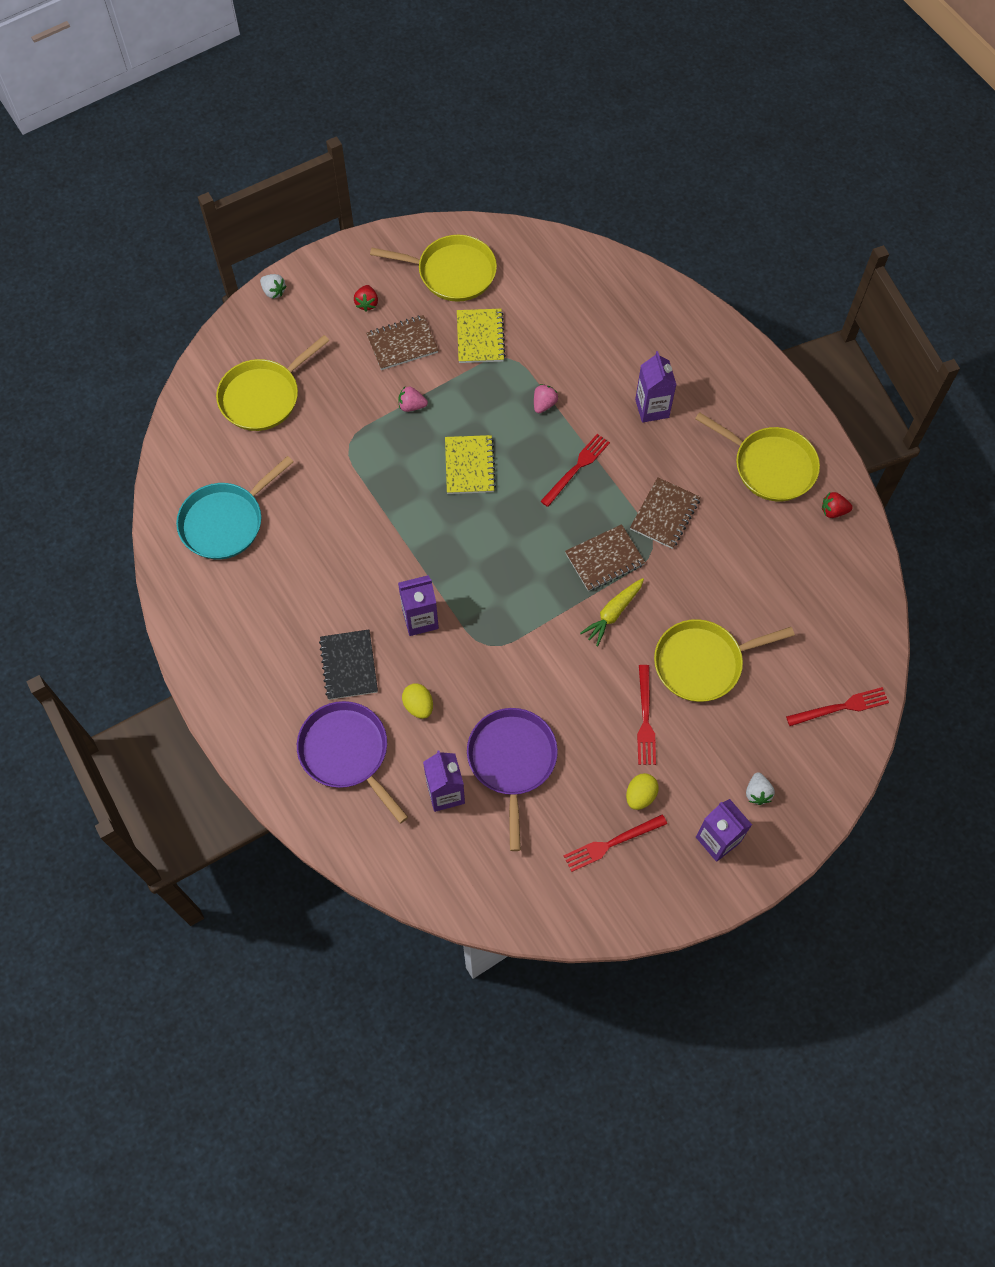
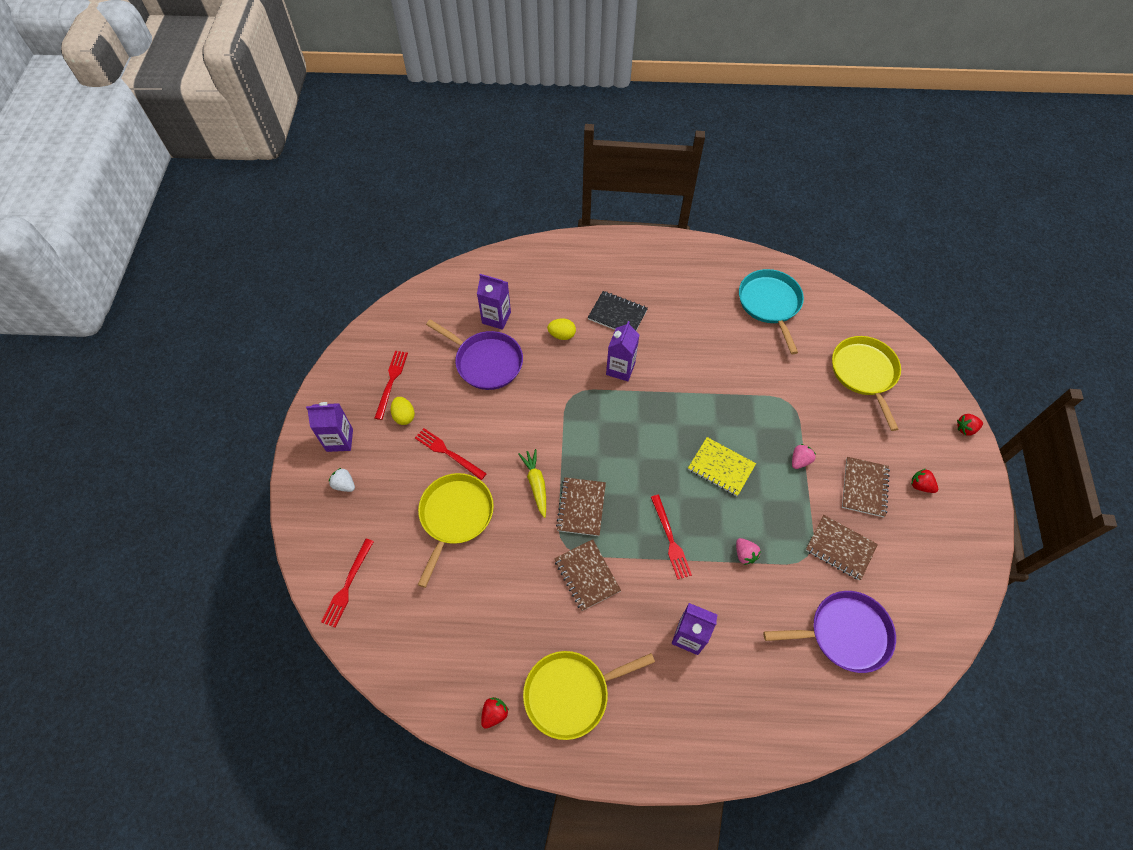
camera: 125 degrees right, 5 degrees down
white strawberry [260,274,287,298] -> red strawberry [957,414,983,436]
purple pan [297,701,408,824] -> purple pan moved to [763,591,896,673]
yellow pan [370,235,497,302] -> none
yellow notebook [457,309,506,363] -> brown notebook [806,515,878,581]

